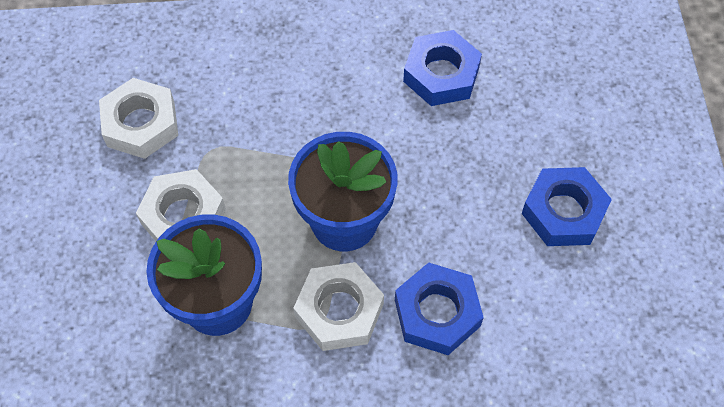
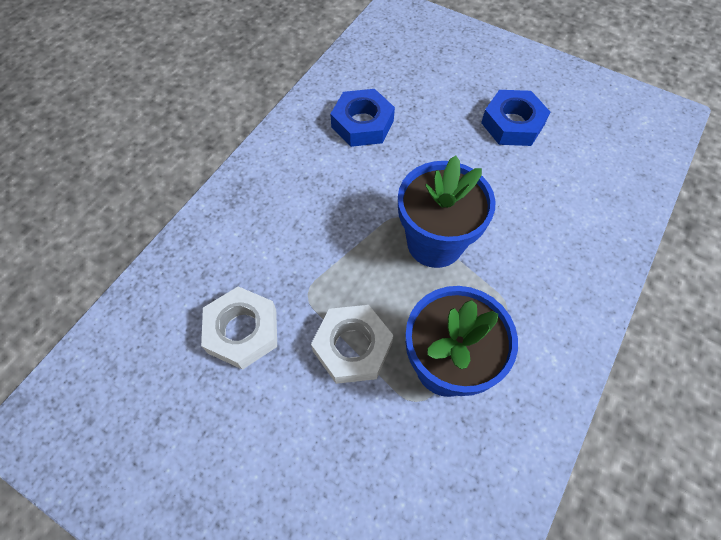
camera: 55 degrees left, 0 degrees up
white nut [294,262,384,351] -> none
blue nut [395,262,484,355] -> none

